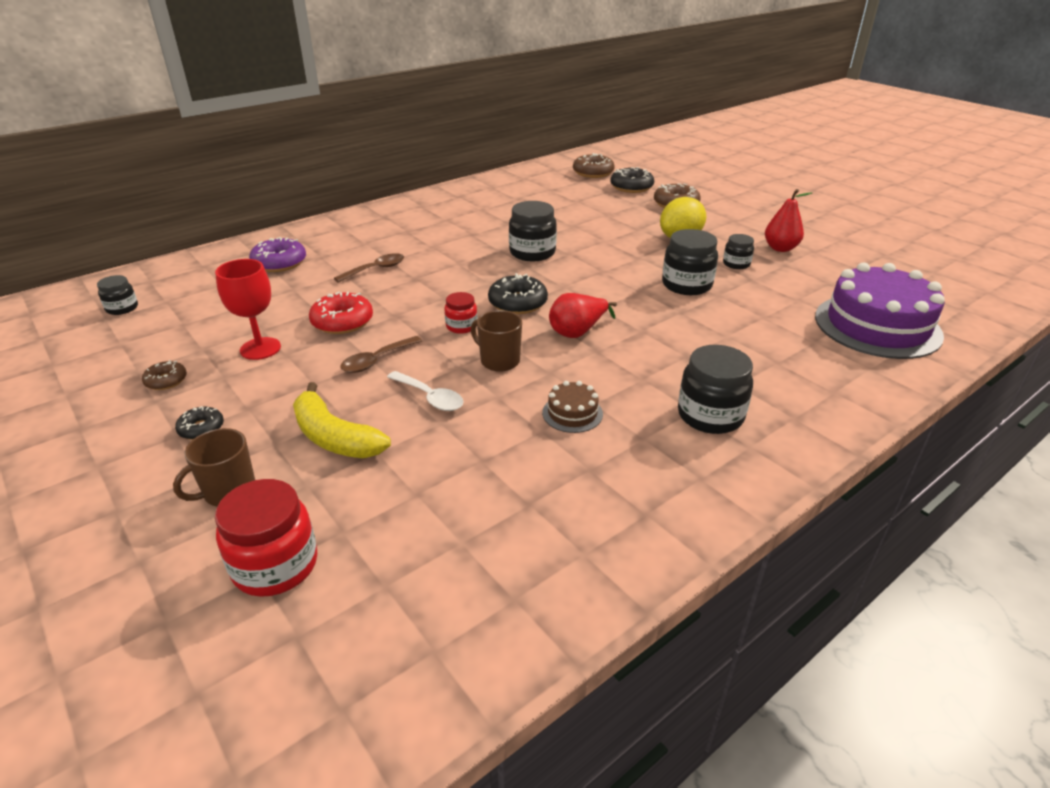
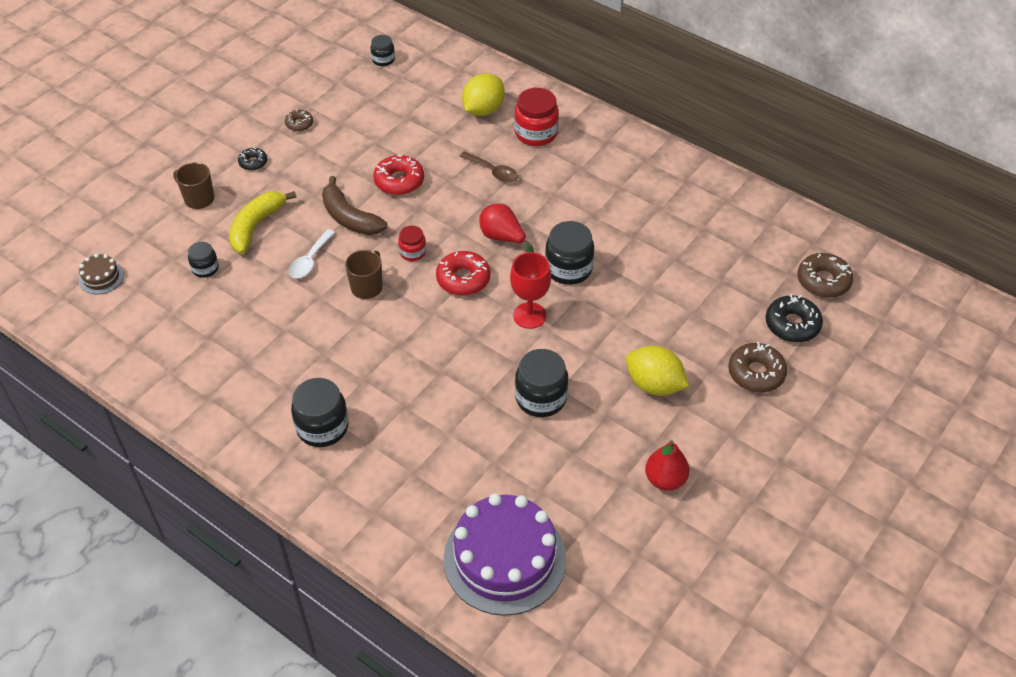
camera: 75 degrees right, 15 degrees up
red goblet [215,259,281,360] -> red goblet moved to [510,252,551,329]
red jar [215,479,317,597] -> red jar moved to [514,88,559,146]
purple donut [249,237,306,272] -> yellow lemon [462,73,505,116]
brown spoon [340,336,422,373] -> brown banana [322,176,388,235]
black donut [488,273,548,314] -> red donut [436,251,490,296]
brown cake [542,381,603,433] -> brown cake moved to [79,254,124,294]
red pear [549,293,617,338] -> red pear moved to [479,204,534,252]
black jar [723,234,754,269] -> black jar moved to [188,242,219,278]

